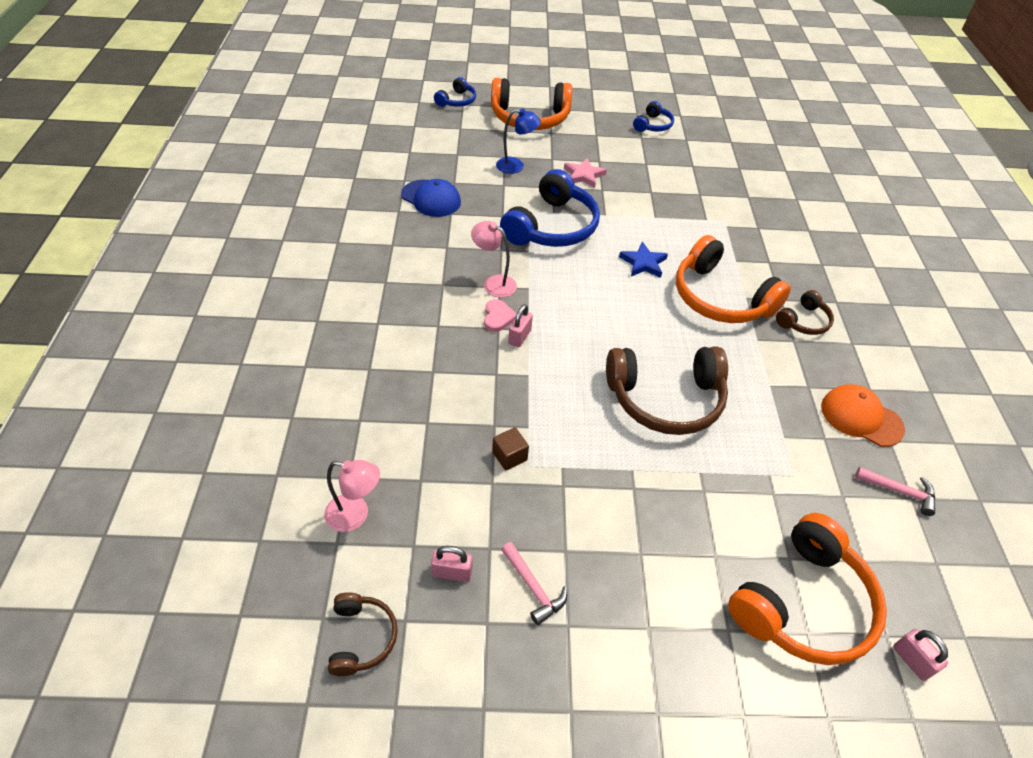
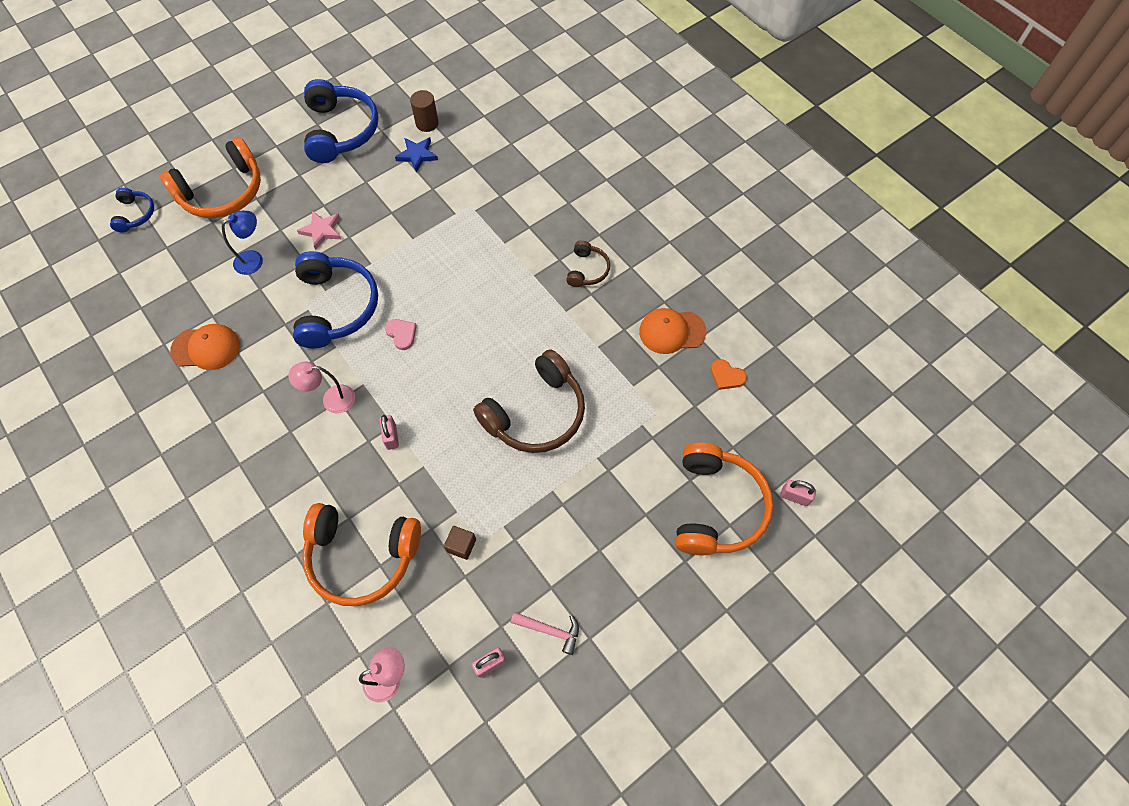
camera: 35 degrees left, 15 degrees up
brown headphones [328,592,398,676] -> none
blue cap [401,179,461,217] -> orange cap [170,324,240,370]
pink heart [484,299,517,332] -> pink heart moved to [385,319,417,350]
blue star [619,242,668,278] -> blue star moved to [395,137,438,173]
blue headphones [633,101,674,132] -> blue headphones [304,79,379,163], size x1.98
orange headphones [676,235,791,323] -> orange headphones moved to [302,503,421,606]
pink hammer [855,467,935,516] -> orange heart [711,359,747,390]
none -> brown cylinder [410,90,439,132]

